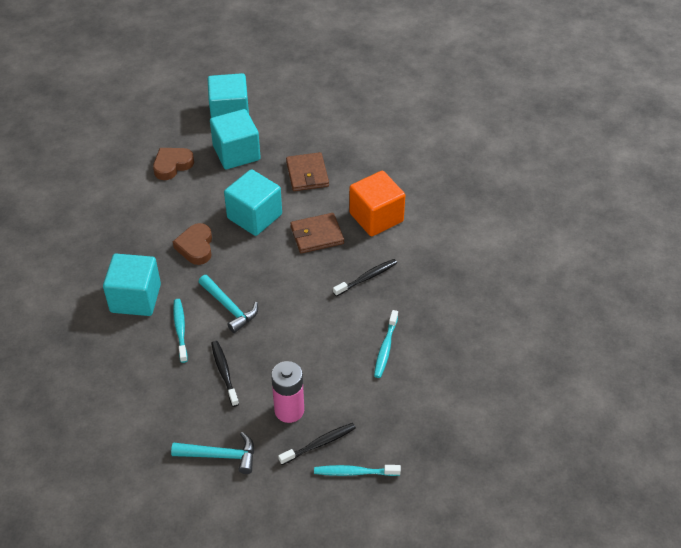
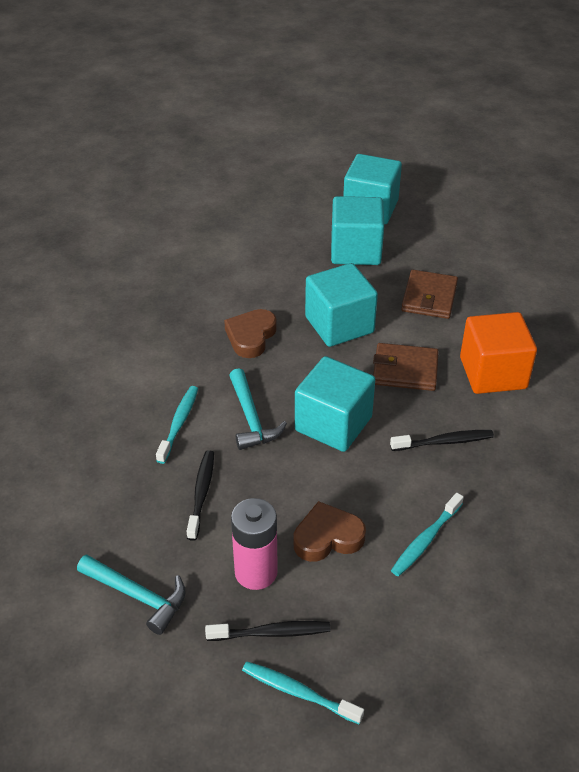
camera: 25 degrees right, 5 degrees down
turquoise cube [103,254,161,316] -> turquoise cube moved to [295,356,375,452]
brown heart [153,148,194,180] -> brown heart moved to [293,501,366,562]

